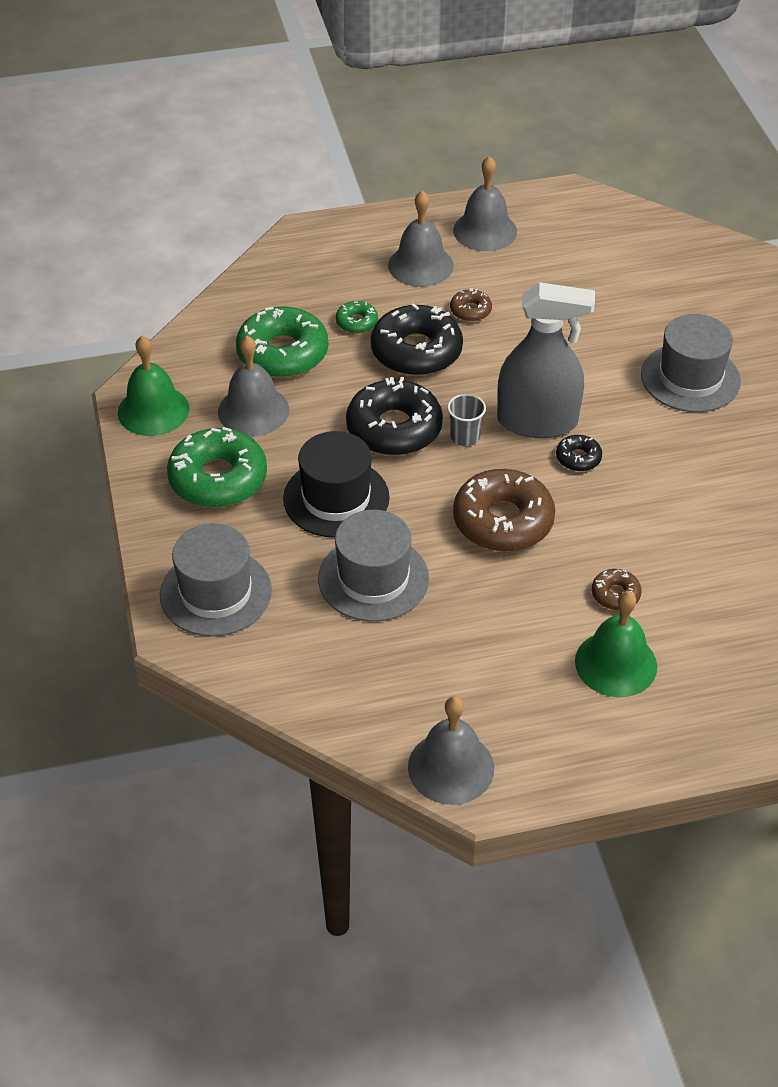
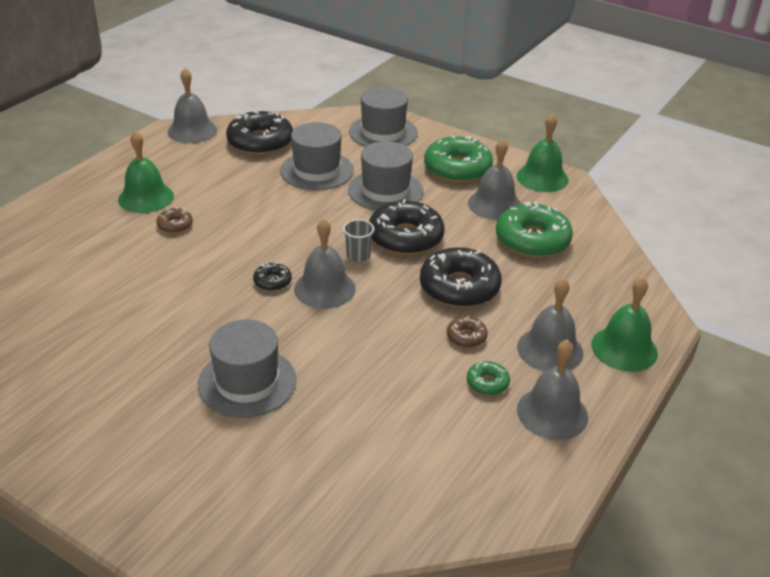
camera: 135 degrees right, 10 degrees down
black hat [283,431,390,538] -> grey hat [348,141,423,211]
green donut [336,301,378,333] -> green donut moved to [467,361,510,395]
brown donut [453,469,555,552] -> none
grey spray bottle [497,282,595,438] -> grey bell [294,218,355,309]
none -> black donut [226,109,293,155]
none -> green bell [591,277,658,372]

